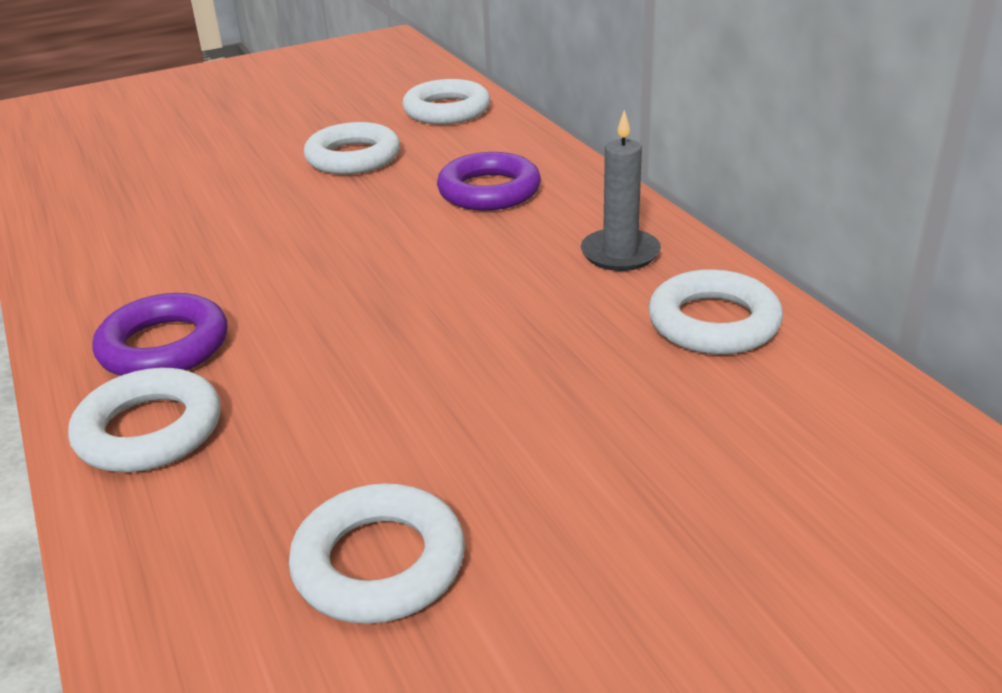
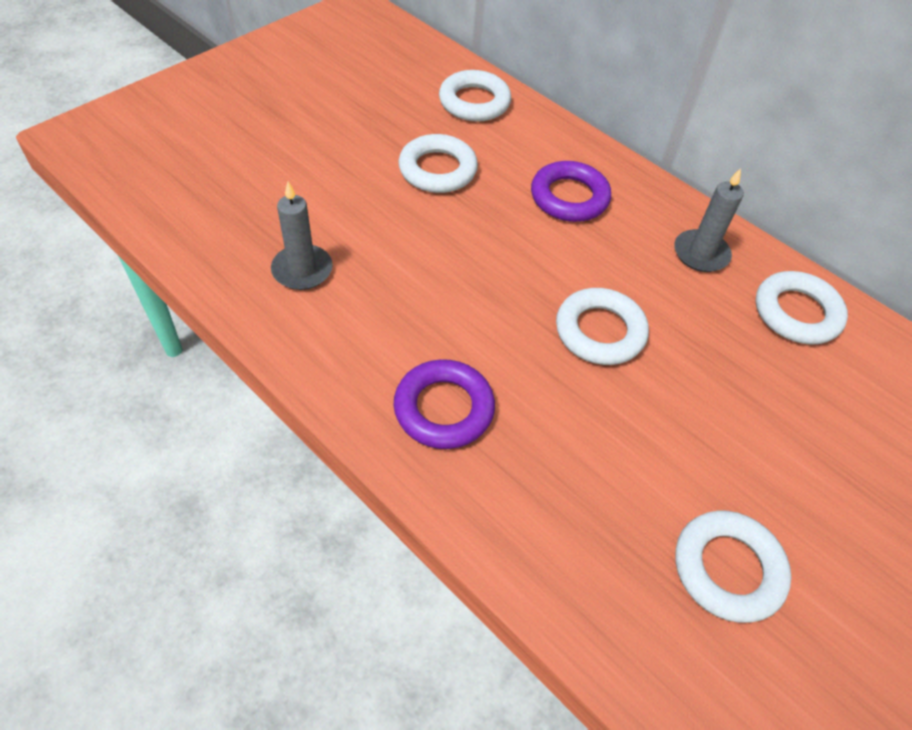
camera: 25 degrees left, 20 degrees up
white ring [68,368,221,472] -> white ring moved to [556,288,649,365]
none -> grey candle [271,182,333,290]

